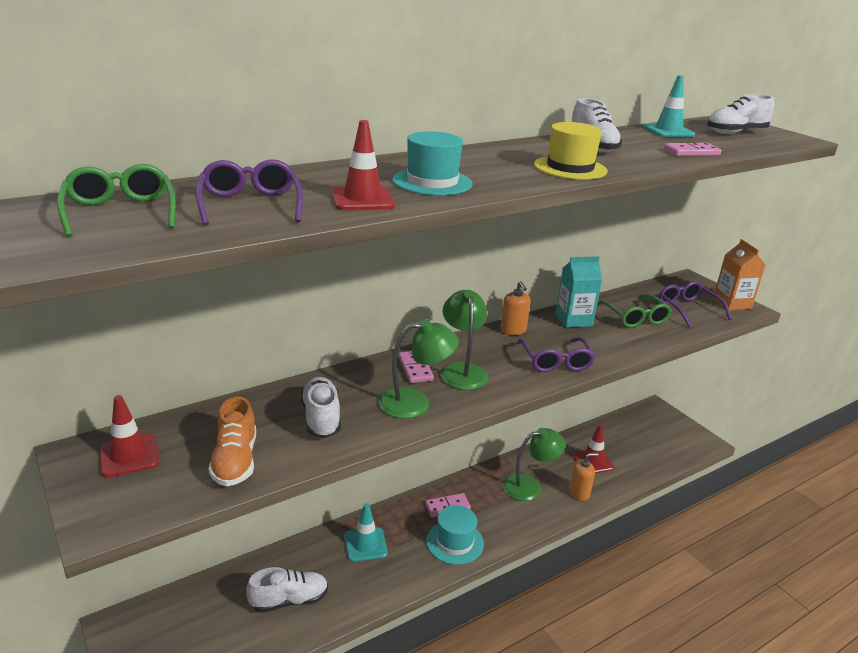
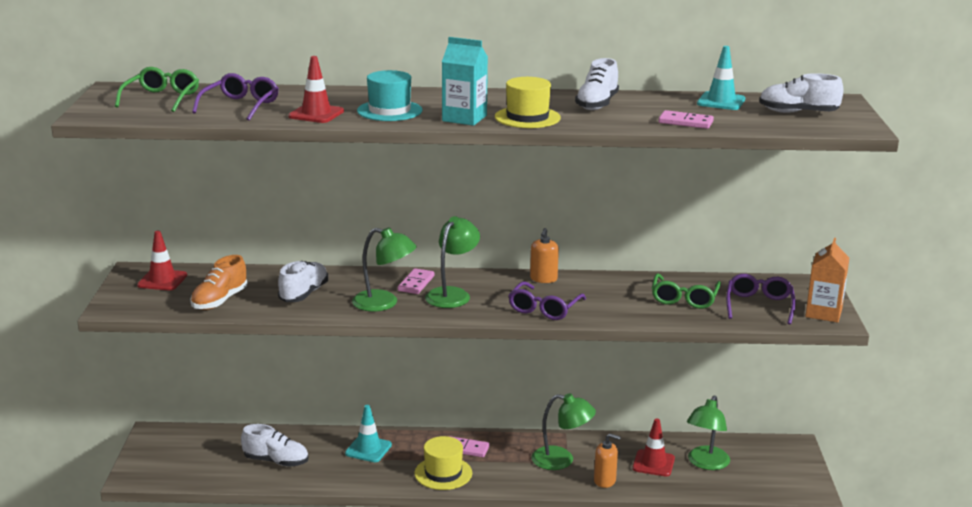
camera: 35 degrees right, 5 degrees down
turquoise hat [426,505,484,565] -> yellow hat [415,436,472,490]
turquoise carton [555,256,602,328] -> turquoise carton moved to [442,37,488,126]
none -> green lamp [687,396,730,470]

